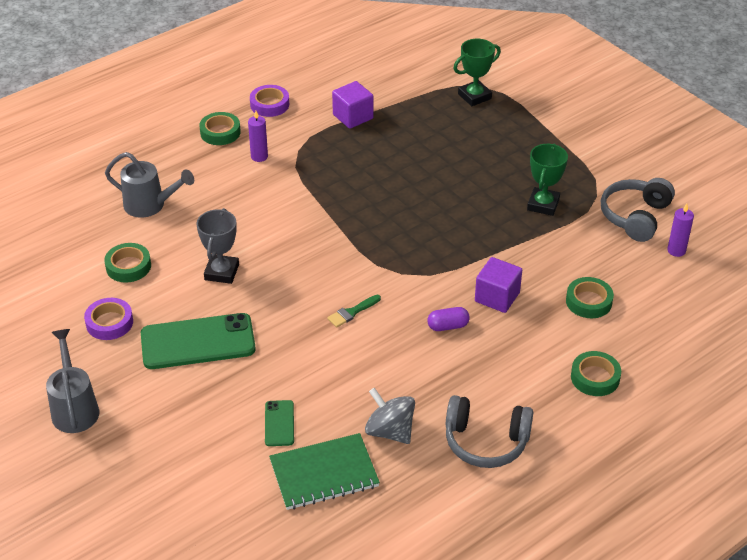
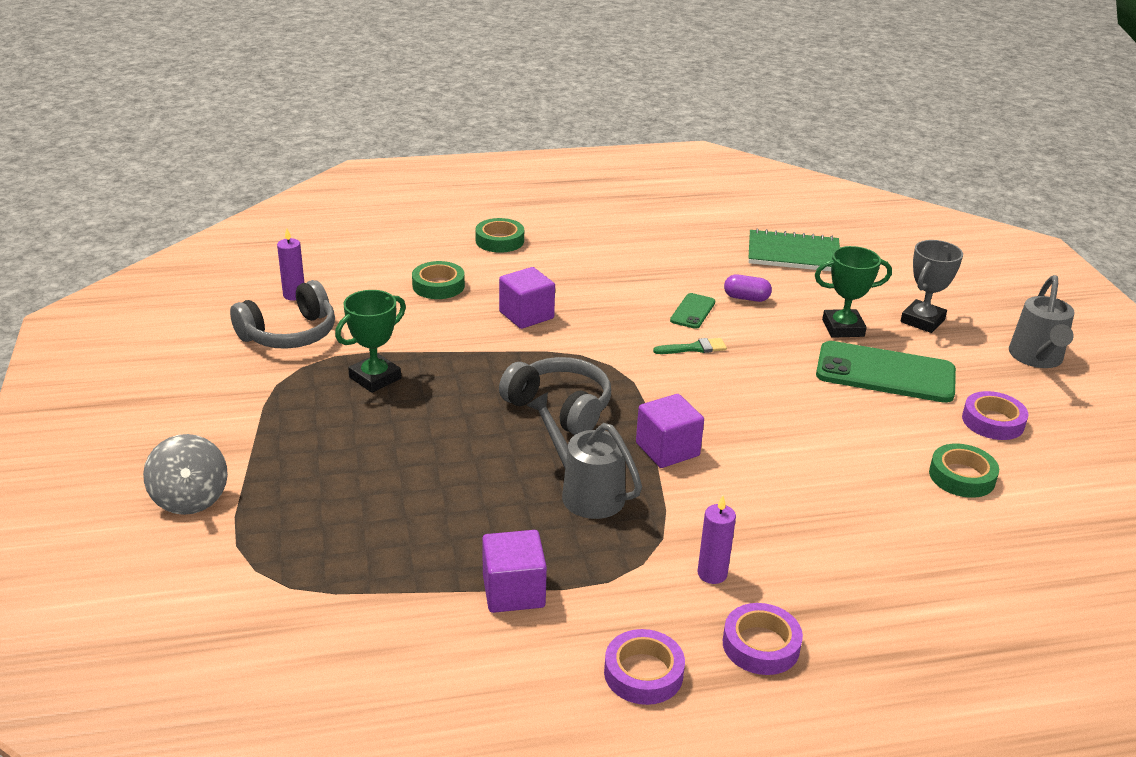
camera: 155 degrees left, 10 degrees down
grey watering can [105,152,194,218] -> grey watering can moved to [526,392,642,519]
grey trophy [196,208,239,284] -> grey trophy moved to [900,240,963,333]
green tape [199,112,241,145] -> purple tape [723,603,803,675]
green phone [265,400,294,446] -> green phone moved to [670,293,716,329]
grey spinning top [365,388,415,444] -> grey spinning top moved to [143,434,228,515]
purple capsule [427,307,470,331] -> purple capsule moved to [724,274,772,302]
grey headphones [446,395,533,468] -> grey headphones moved to [499,357,611,435]
green trophy [453,39,501,106] -> green trophy moved to [815,246,892,338]
none -> purple cube [636,394,704,468]

